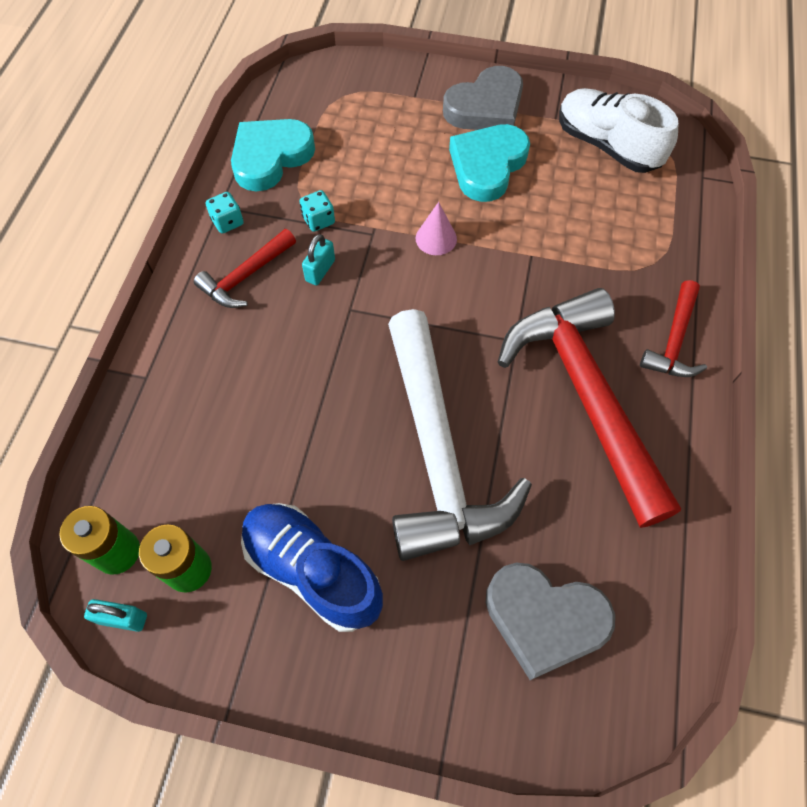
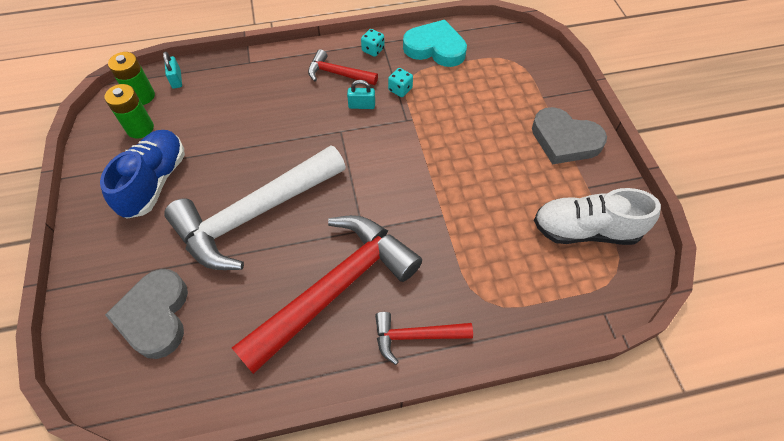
camera: 65 degrees right, 5 degrees down
turquoise padlock [84,599,147,632] -> turquoise padlock moved to [163,52,182,89]
pink cone [416,202,457,255] -> none
turquoise heart [449,124,530,202] -> none
white shoe [559,88,679,173] -> white shoe turned 105 degrees counterclockwise [534,188,661,245]

